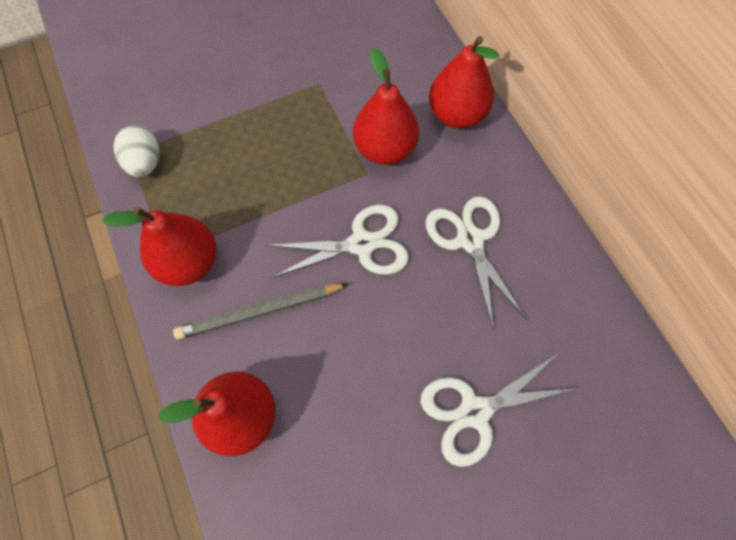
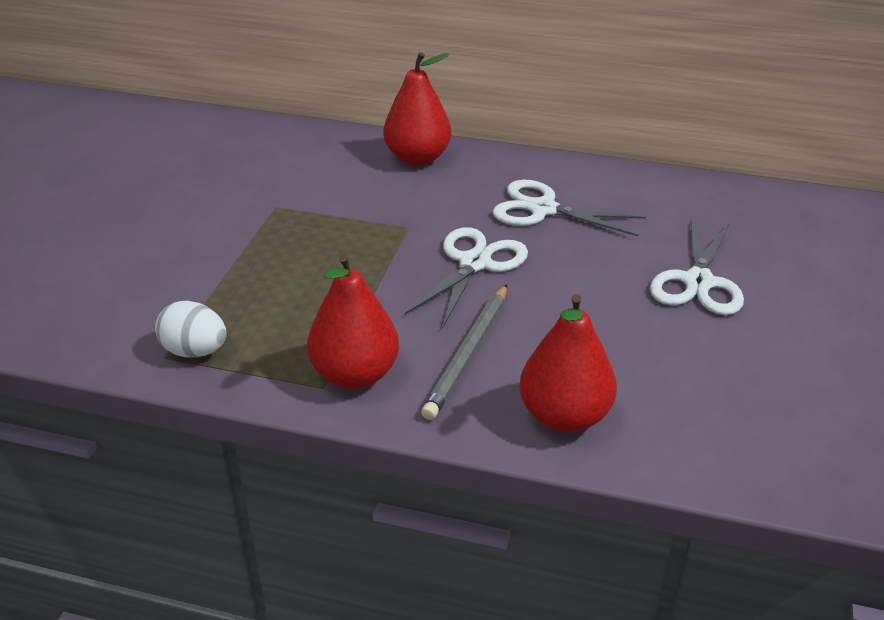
camera: 50 degrees left, 30 degrees down
red pear [353,48,419,165] -> none

